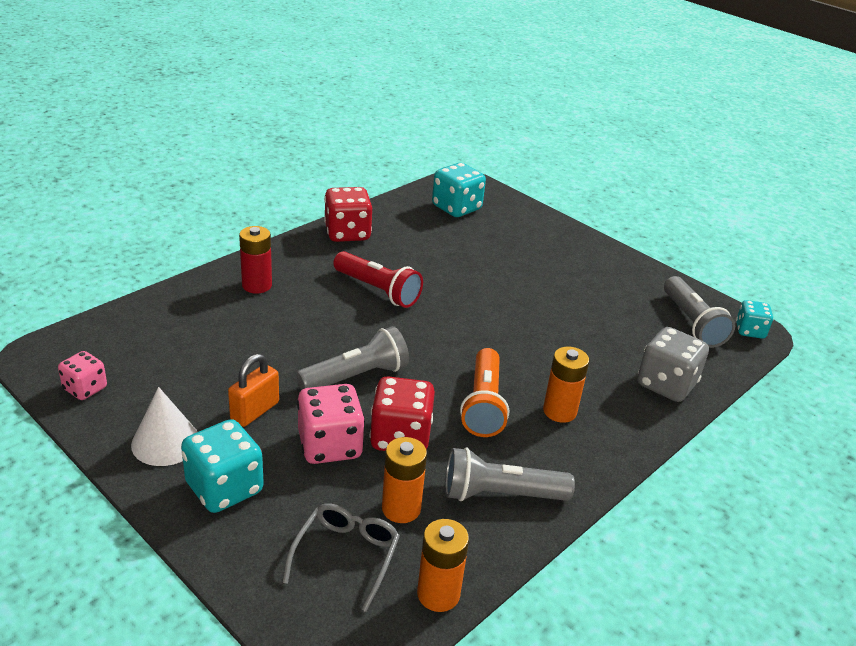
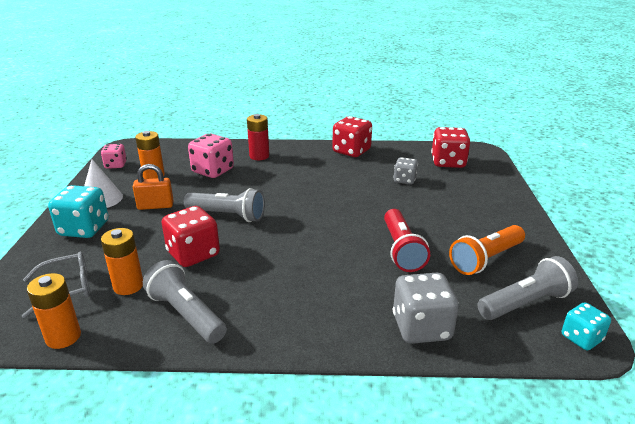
camera: 50 degrees right, 5 degrees down
pink dice [297,384,365,464] -> pink dice moved to [188,134,234,178]
red flashlight [333,251,423,308] -> red flashlight moved to [384,209,430,272]
turquoise dice [432,163,486,217] -> red dice [431,127,470,168]
orange flashlight [460,348,509,437] -> orange flashlight moved to [449,225,525,275]
orange battery [543,347,589,423] -> orange battery moved to [135,131,165,179]
grey flashlight [664,276,735,348] -> grey flashlight turned 150 degrees counterclockwise [477,256,578,320]
none -> grey dice [393,157,418,185]

